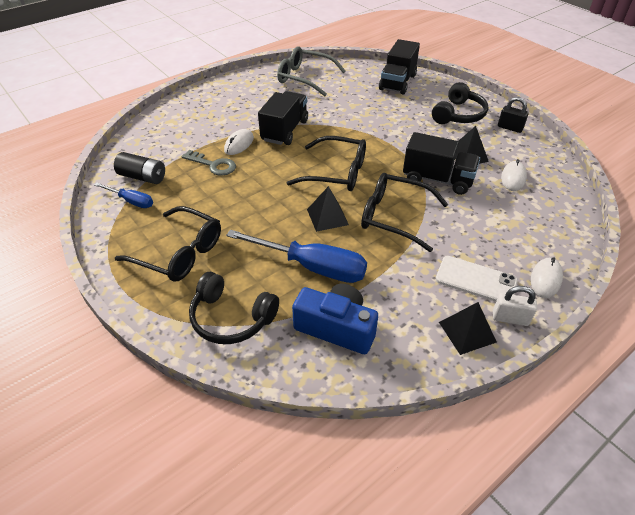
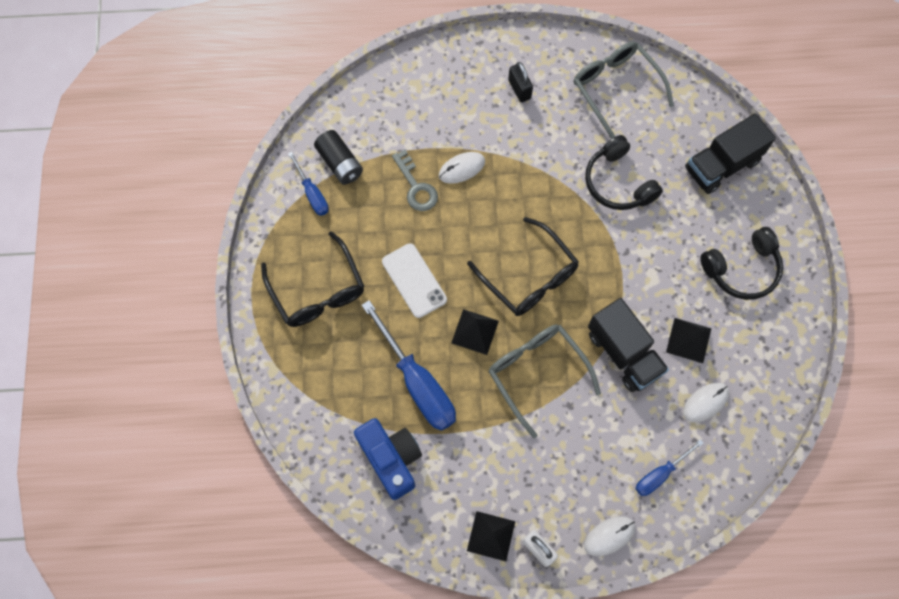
camera: 35 degrees right, 25 degrees up
black headphones [189,272,279,344] -> black headphones moved to [585,135,663,210]
black truck [258,91,308,145] -> none
black glasses [361,173,448,252] -> grey glasses [488,325,601,438]
white phone [436,256,518,302] -> white phone moved to [382,243,447,318]
black padlock [498,97,529,133] -> black padlock moved to [508,62,533,102]
none -> blue screwdriver [636,439,704,496]

